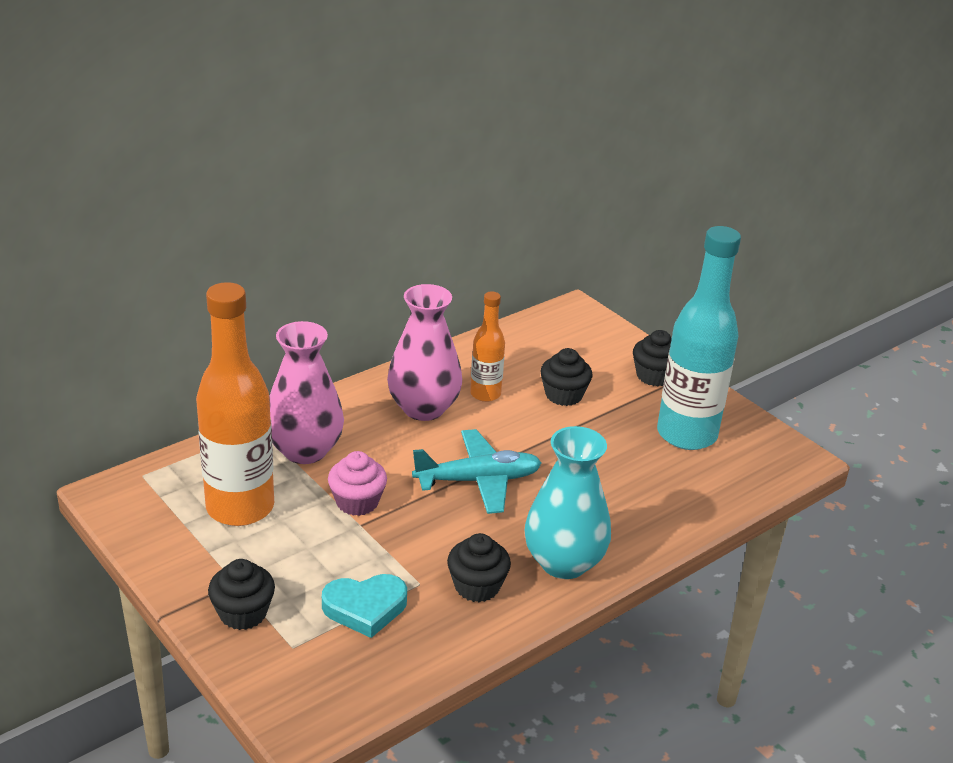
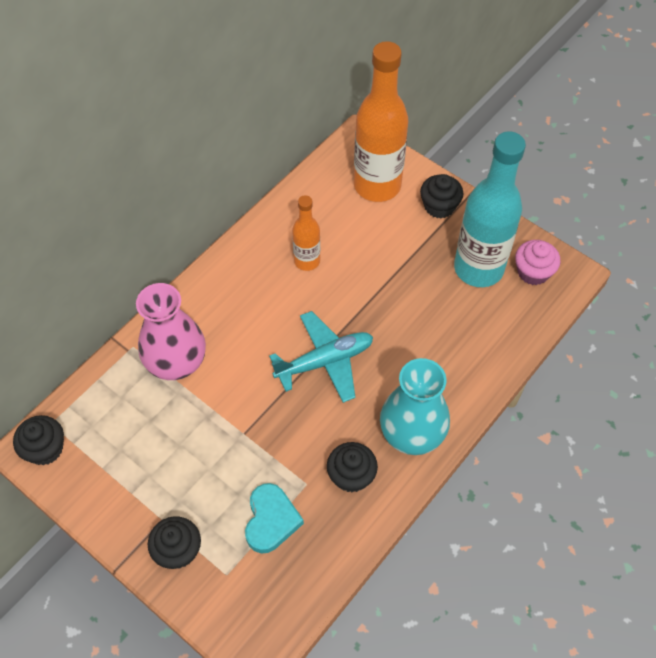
camera: 10 degrees left, 25 degrees up
orange bottle [196,282,274,526] -> orange bottle moved to [354,41,408,202]
turquoise heart [322,574,407,638] -> turquoise heart turned 60 degrees counterclockwise [245,483,304,553]
pink cupcake [328,451,387,516] -> pink cupcake moved to [515,240,561,285]
pink vase [387,284,462,421] -> none
black cupcake [540,348,592,406] -> black cupcake moved to [13,415,64,465]

